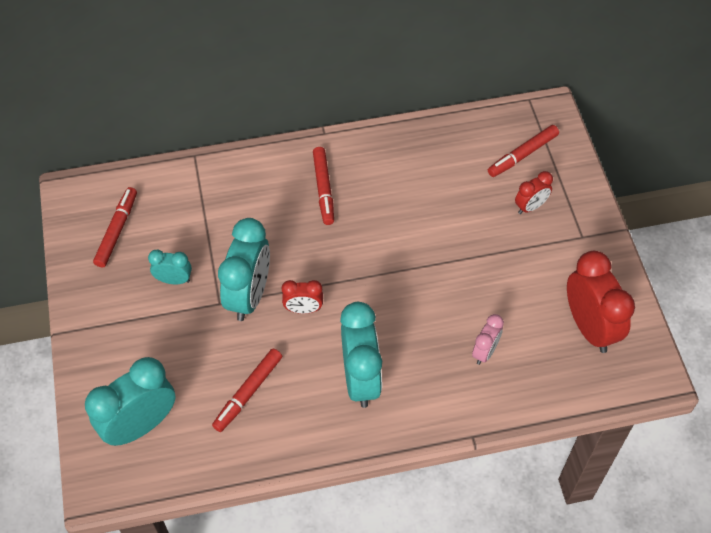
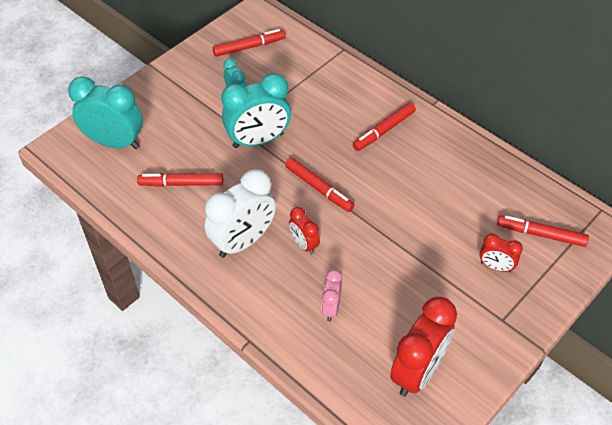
camera: 55 degrees right, 5 degrees down
red clock [282,280,323,314] -> red clock moved to [289,207,320,254]
turquoise clock [340,302,382,408] -> white clock [205,169,276,258]
pink clock [472,314,504,365] -> pink clock turned 105 degrees clockwise [321,269,342,322]
none -> red marker [285,158,354,212]

